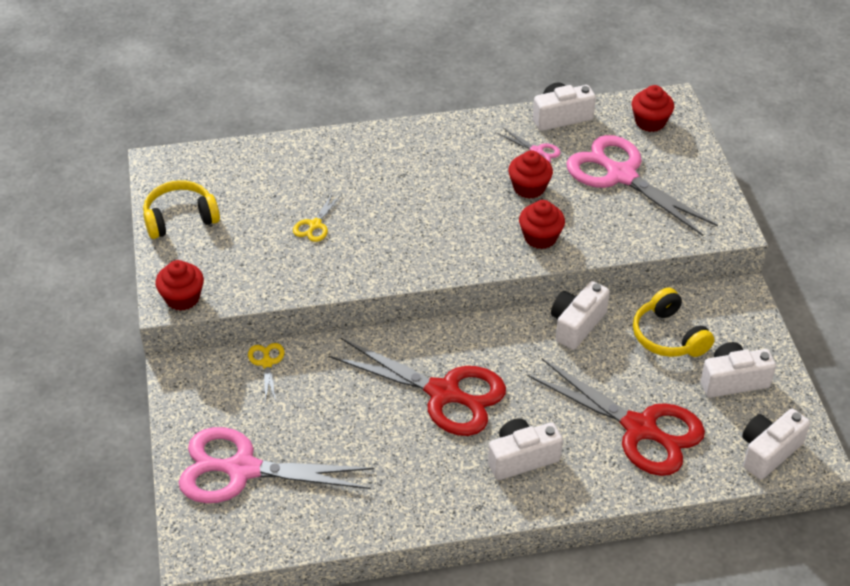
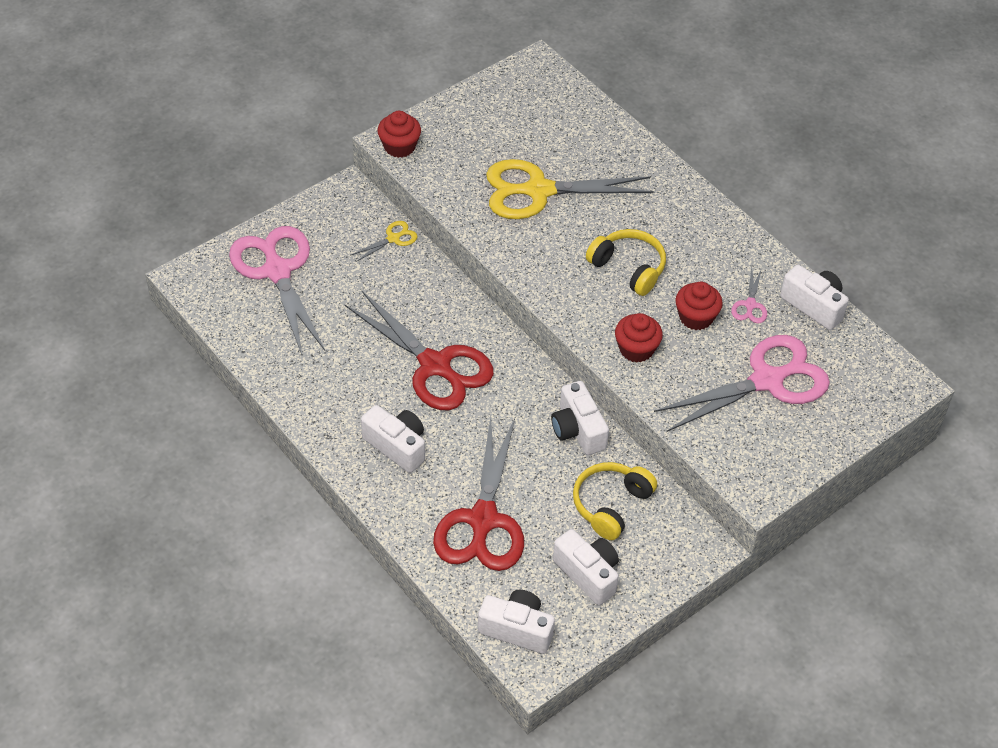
camera: 60 degrees right, 5 degrees up
yellow headphones [143,180,220,239] -> yellow headphones moved to [586,229,666,296]
yellow scissors [293,192,342,242] -> yellow scissors [486,159,654,219], size x2.34
red scissors [329,338,506,436] -> red scissors turned 45 degrees counterclockwise [344,291,494,410]
white camera [551,281,610,350] -> white camera turned 120 degrees counterclockwise [551,381,609,455]
pink scissors [566,135,718,236] -> pink scissors turned 45 degrees clockwise [654,335,830,432]
red cupcake [632,85,674,132] -> none

